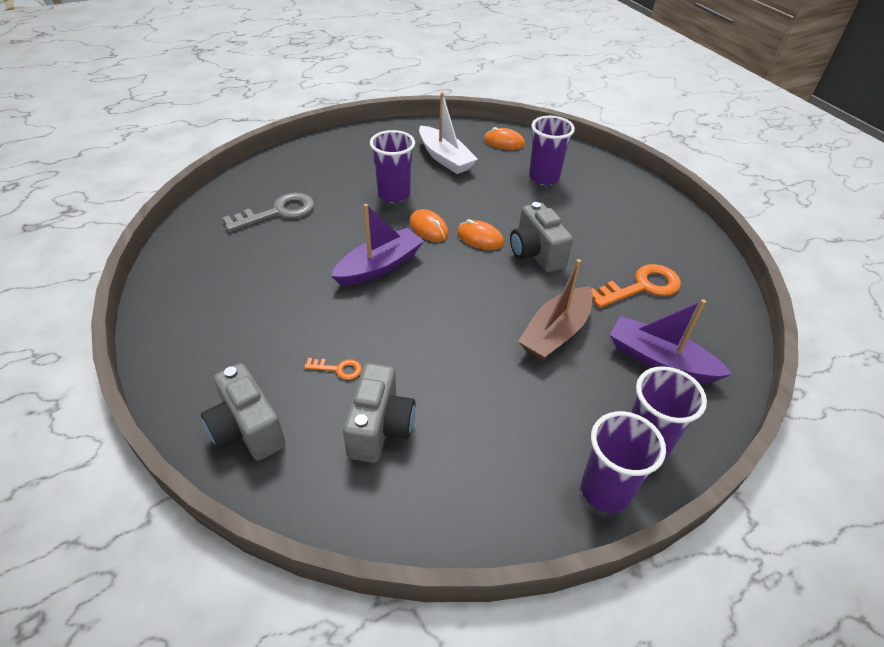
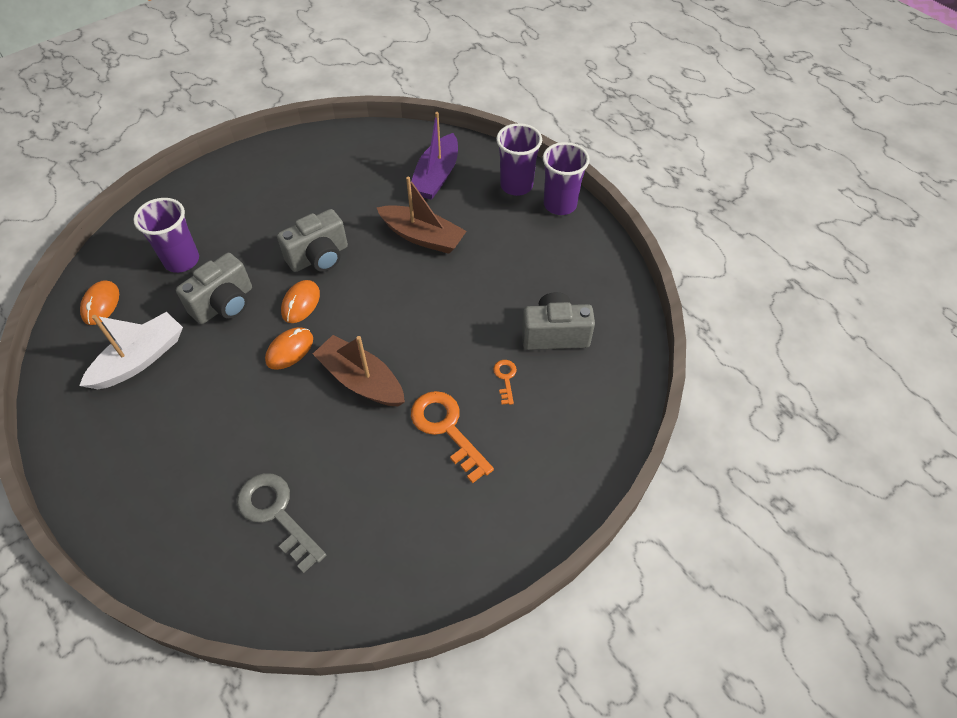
camera: 100 degrees left, 10 degrees up
grey camera [201,363,286,461] -> grey camera moved to [176,253,252,324]
purple boat [331,204,424,286] -> brown boat [313,335,405,406]
purple cup [370,130,415,203] -> none
orange key [591,264,681,308] -> orange key moved to [411,391,494,483]

